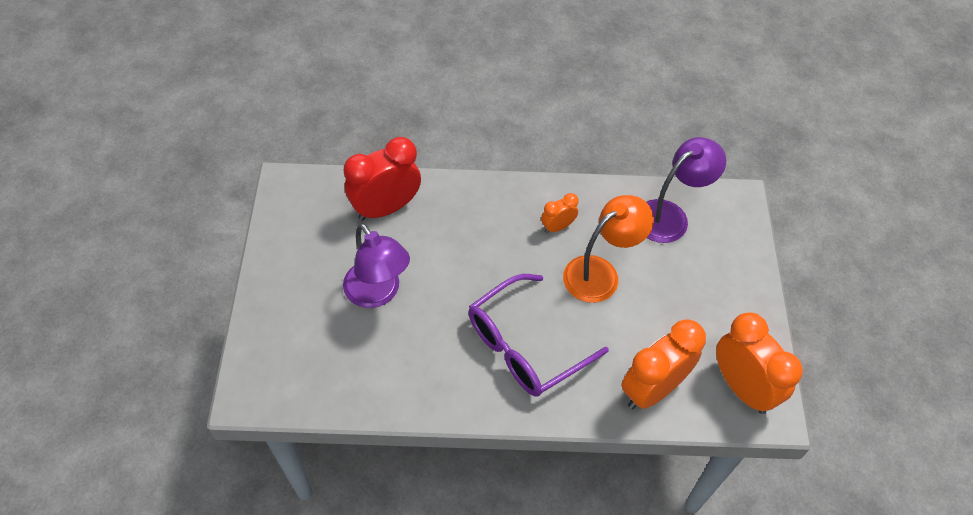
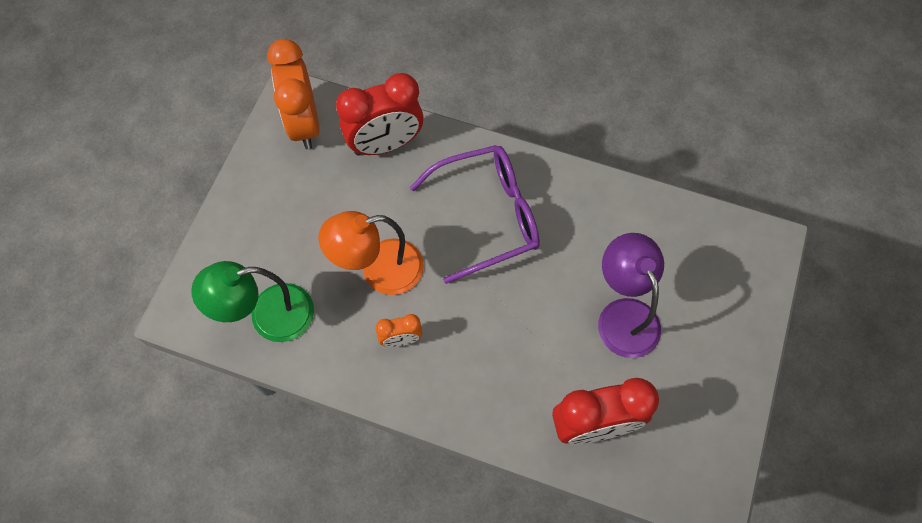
camera: 160 degrees left, 10 degrees up
orange clock [621,319,706,409] -> red clock [336,73,423,156]
purple lamp [647,137,726,243] -> green lamp [191,261,314,342]

